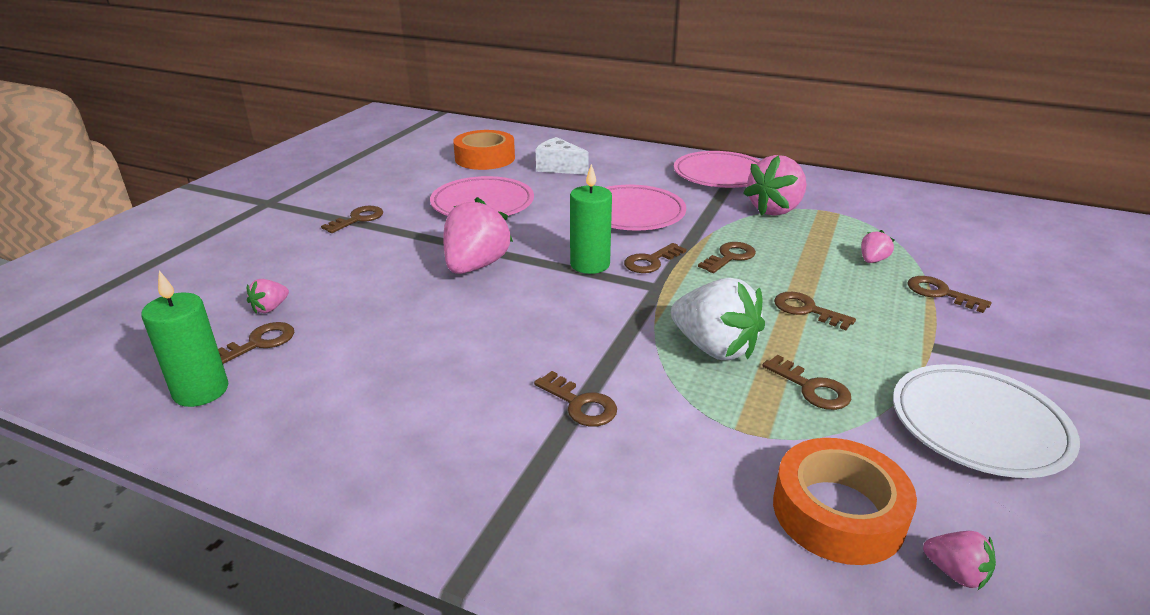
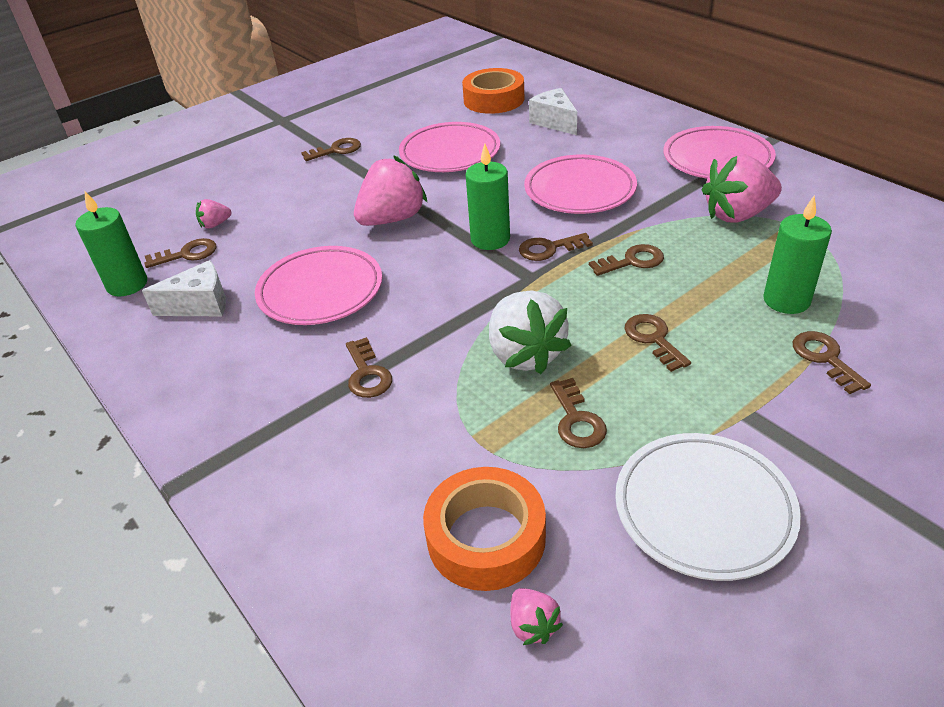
camera: 30 degrees right, 10 degrees up
pink strawberry [861,230,894,263] -> green candle [763,196,832,314]
none -> white cheese [142,260,226,316]
none -> pink plate [255,246,382,325]

